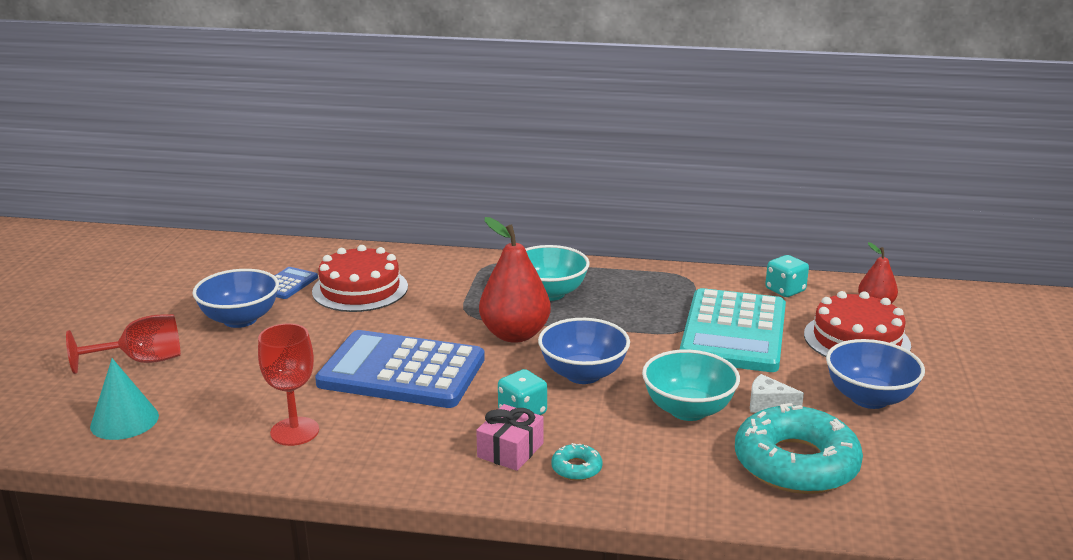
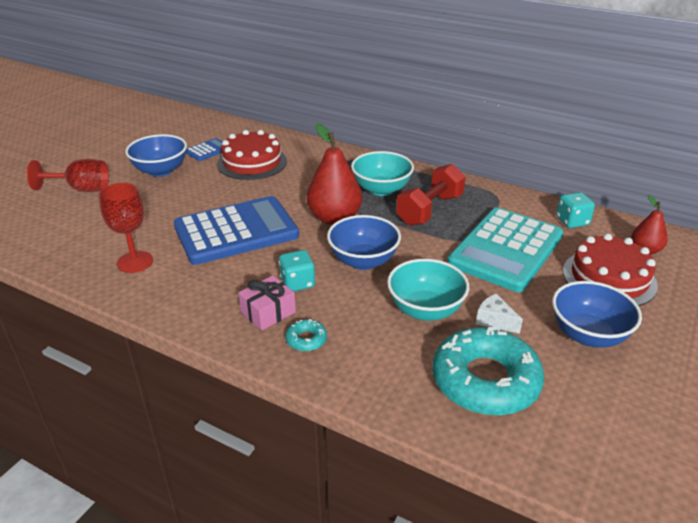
camera: 20 degrees right, 10 degrees up
turquoise cone [90,358,159,440] -> none
blue calculator [315,330,485,408] -> blue calculator turned 120 degrees clockwise [174,196,299,265]
none -> red dumbbell [396,164,466,226]

